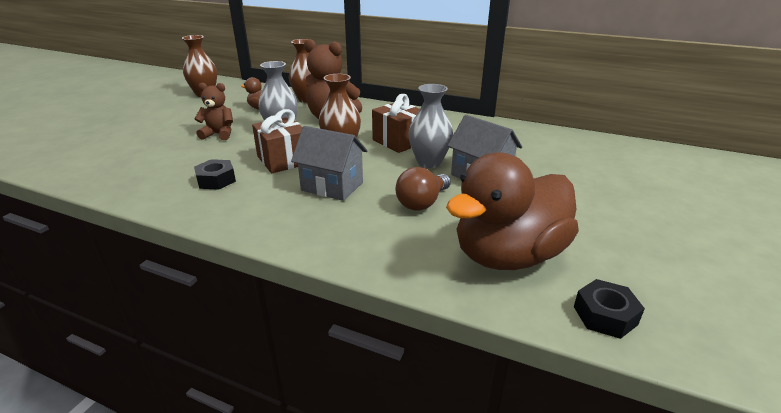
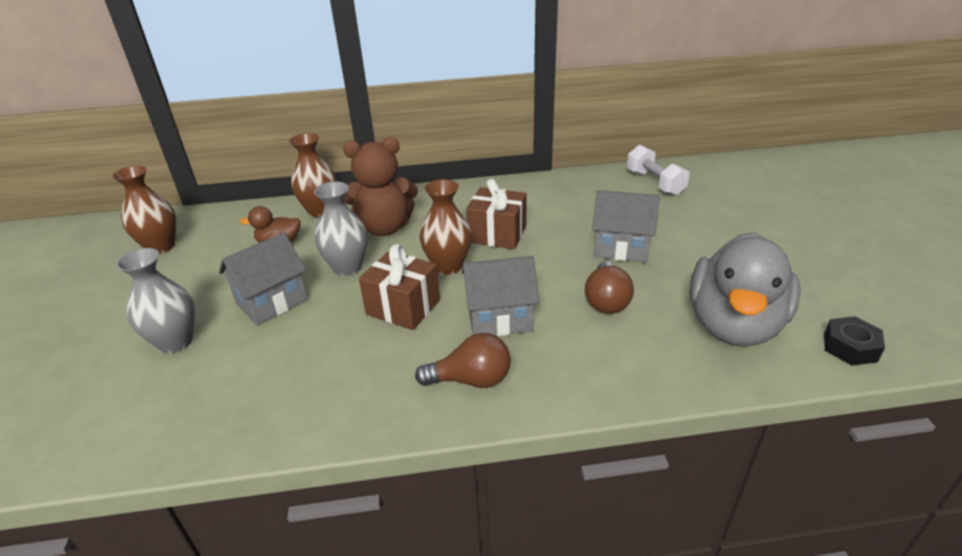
camera: 30 degrees left, 5 degrees up
black nut [194,159,236,190] -> none
brown teddy bear [195,83,233,140] -> grey house [219,233,308,325]
grey vase [408,84,453,168] -> grey vase moved to [116,248,195,353]
brown duck [446,152,579,270] -> grey duck [690,232,801,347]
none -> brown light bulb [415,333,511,388]
none -> white dumbbell [627,145,690,196]

